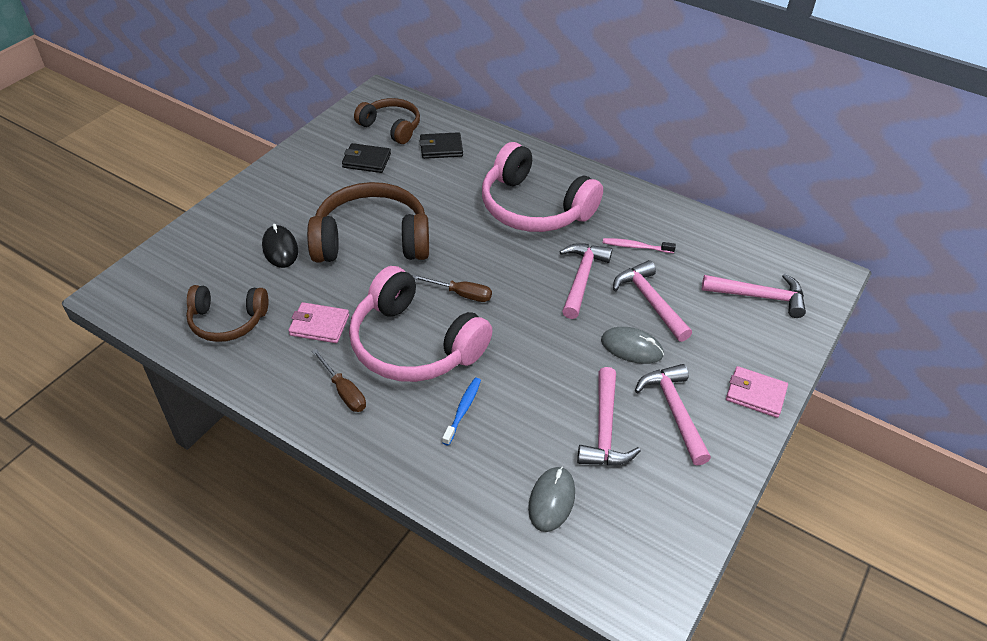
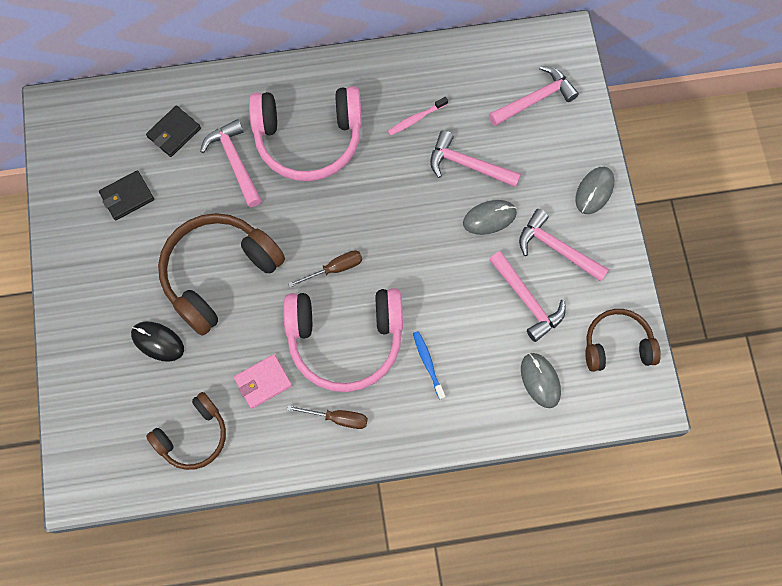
camera: 40 degrees left, 25 degrees up
brown headphones [354,98,420,144] -> brown headphones moved to [585,309,661,372]
pink hammer [559,243,612,319] -> pink hammer moved to [200,119,262,207]
pink wallet [726,366,788,418] -> grey mouse [575,167,615,214]

